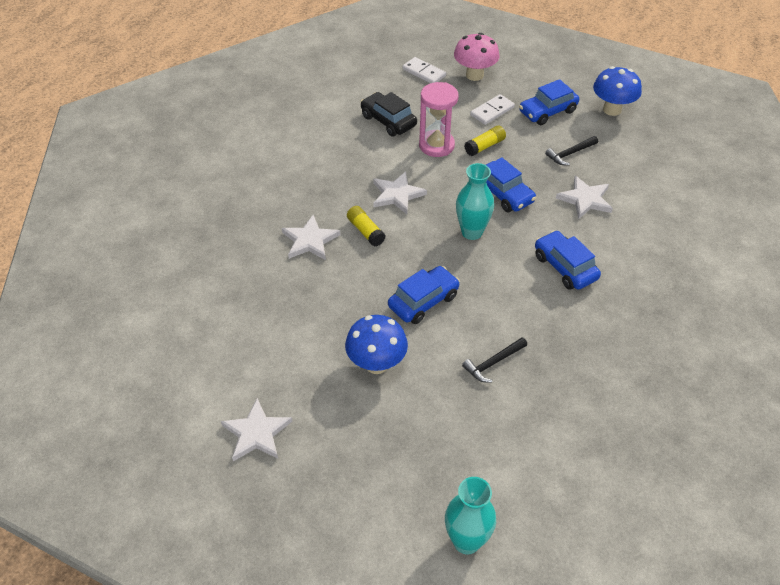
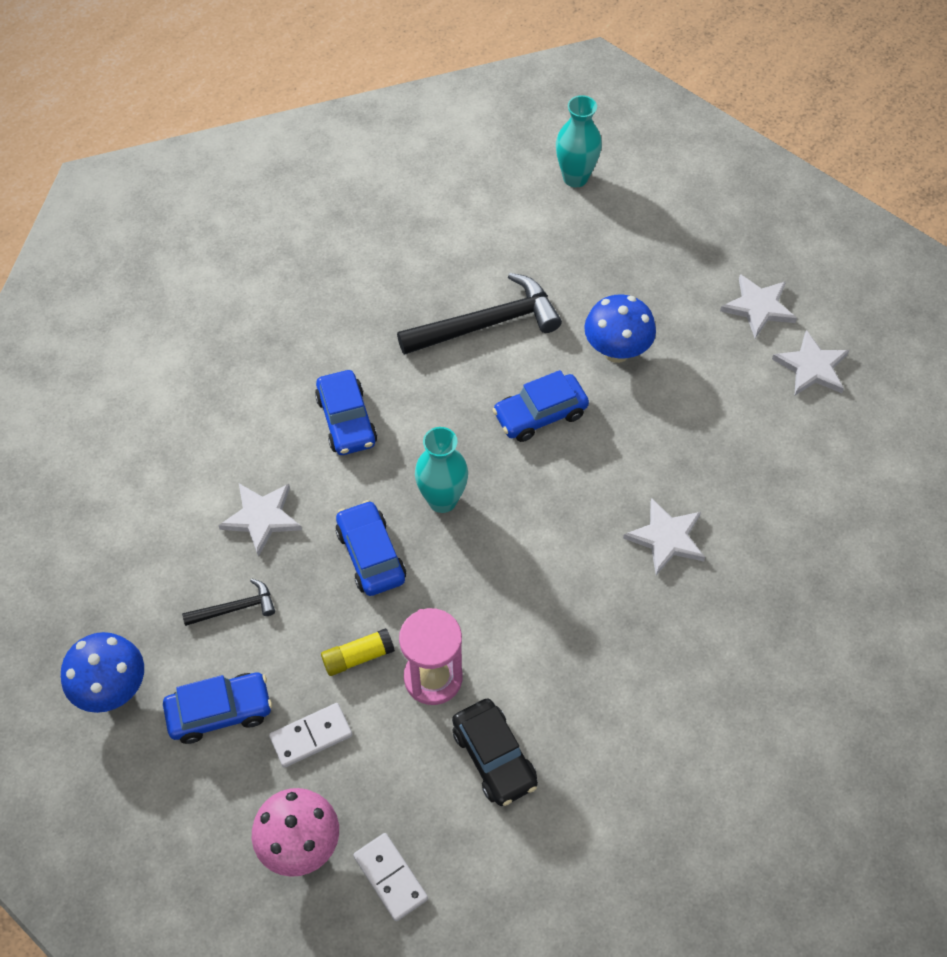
camera: 165 degrees left, 10 degrees up
yellow glue stick [347,206,385,247] -> none
white star [373,171,427,214] -> white star moved to [772,330,849,396]
black hammer [462,337,527,382] -> black hammer [397,273,562,355], size x2.01

